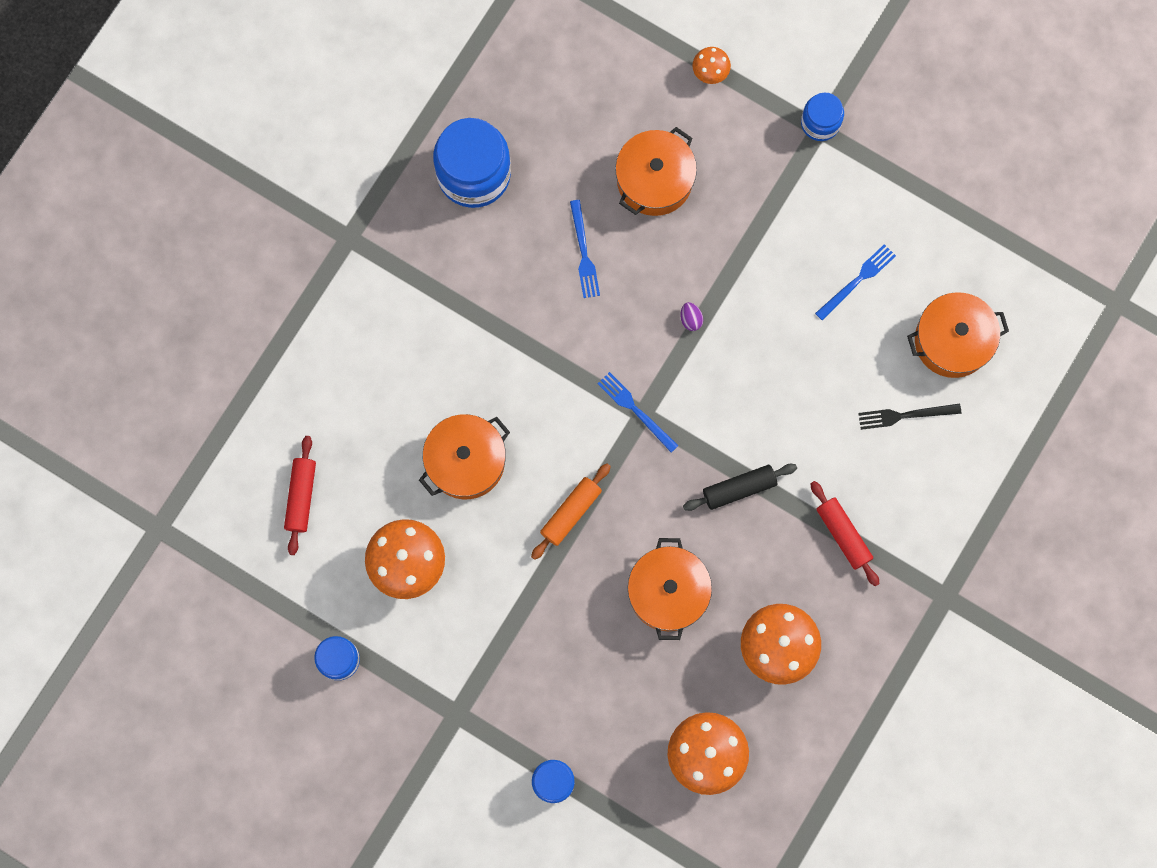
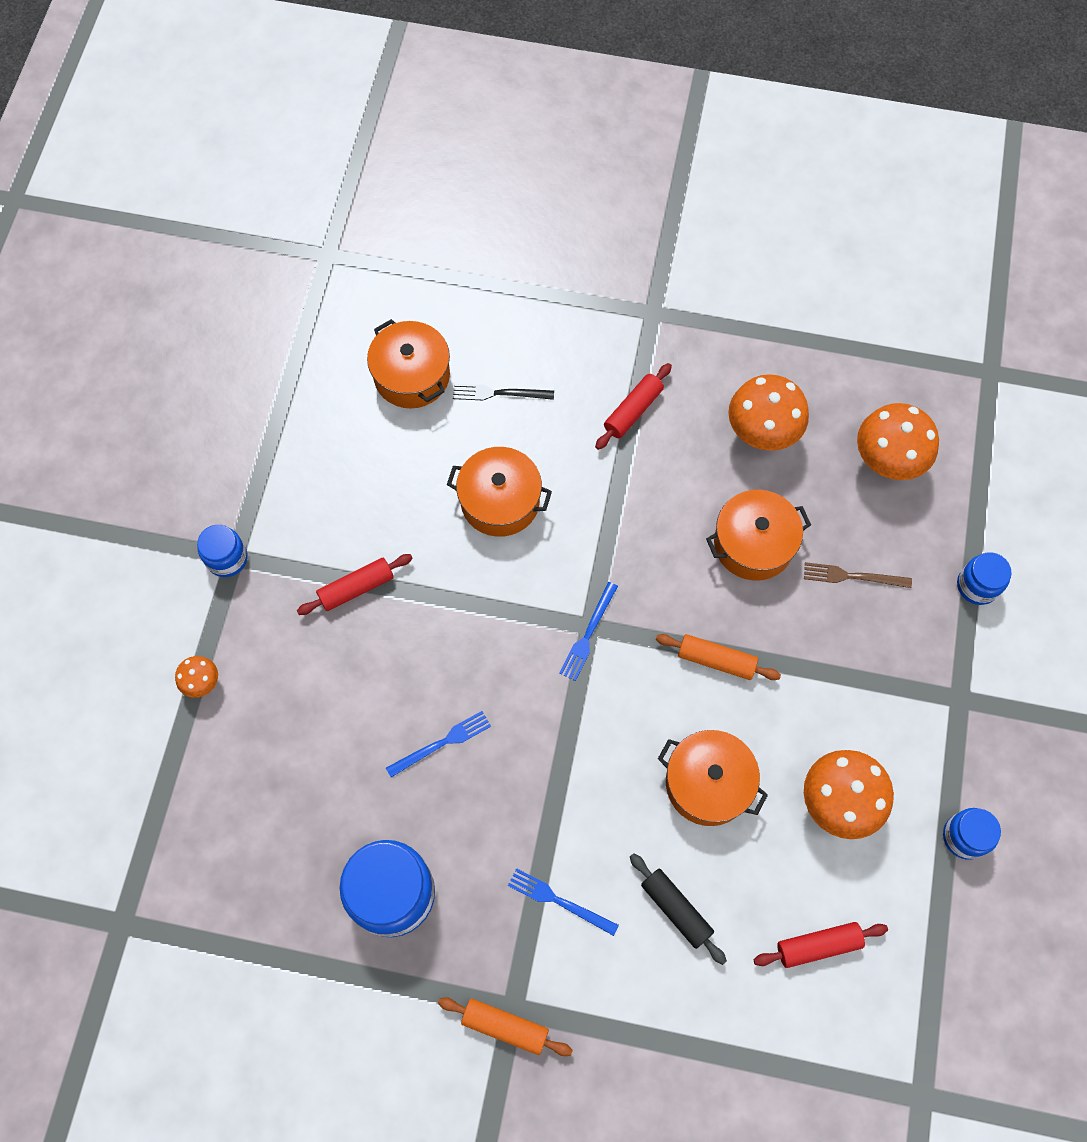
camera: 110 degrees left, 10 degrees down
orange pot [615,127,697,216] -> orange pot moved to [447,447,552,537]
purple egg [681,302,703,331] -> none
black rolling pin [683,464,797,511] -> black rolling pin moved to [630,853,727,965]
blue fork [815,244,896,320] -> blue fork moved to [508,868,619,936]
black fork [858,404,961,430] -> black fork turned 120 degrees clockwise [453,384,554,400]
none -> red rolling pin [297,554,413,615]
none -> orange rolling pin [438,997,573,1056]
none -> brown fork [804,562,912,588]

